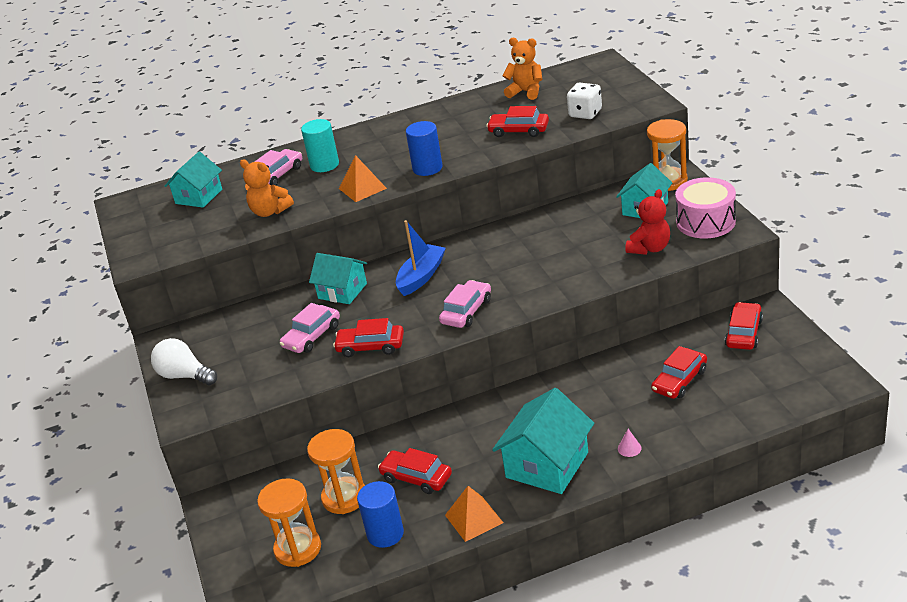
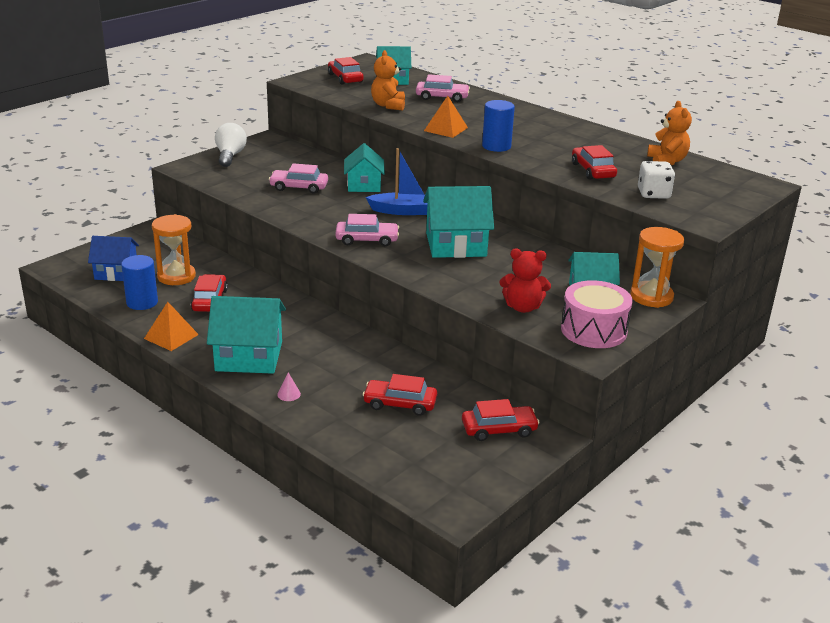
camera: 55 degrees right, 5 degrees down
orange hourglass [257,478,321,567] -> blue house [88,236,139,281]
turquoise cylinder [301,119,339,172] -> none
red car [333,318,404,357] -> red car moved to [328,57,364,85]
none -> turquoise house [423,186,494,258]

